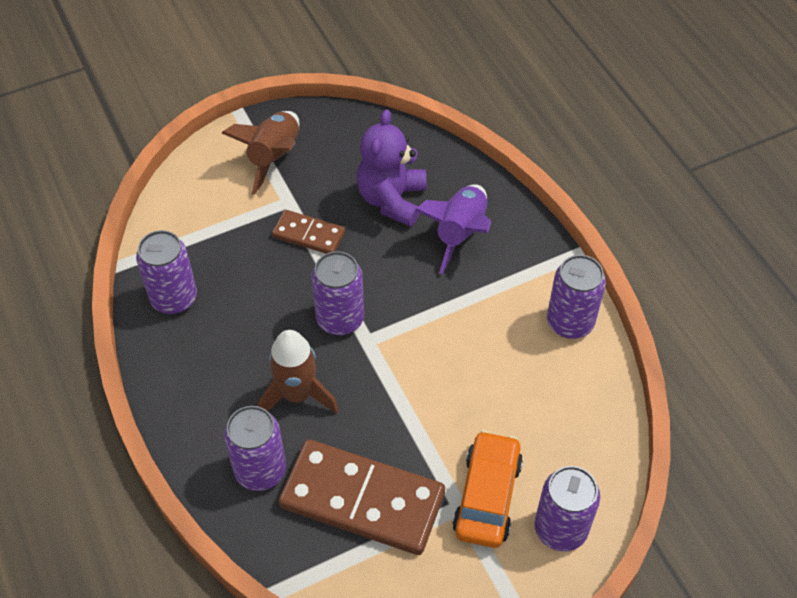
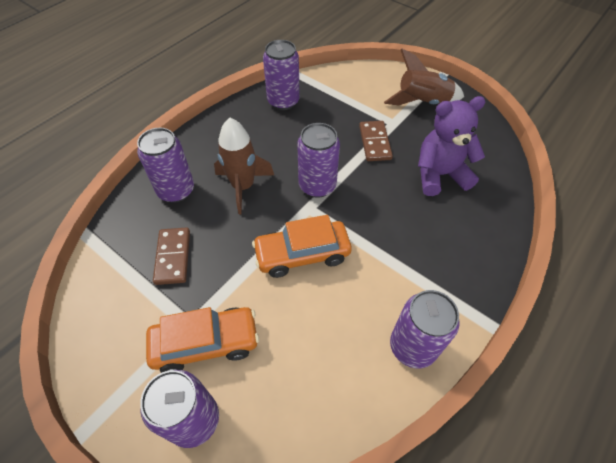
camera: 65 degrees right, 0 degrees up
brown domino [279,439,445,555] -> brown domino [153,227,190,285], size x0.51
purple rocket [414,185,491,274] -> none
none -> orange car [252,215,352,278]

